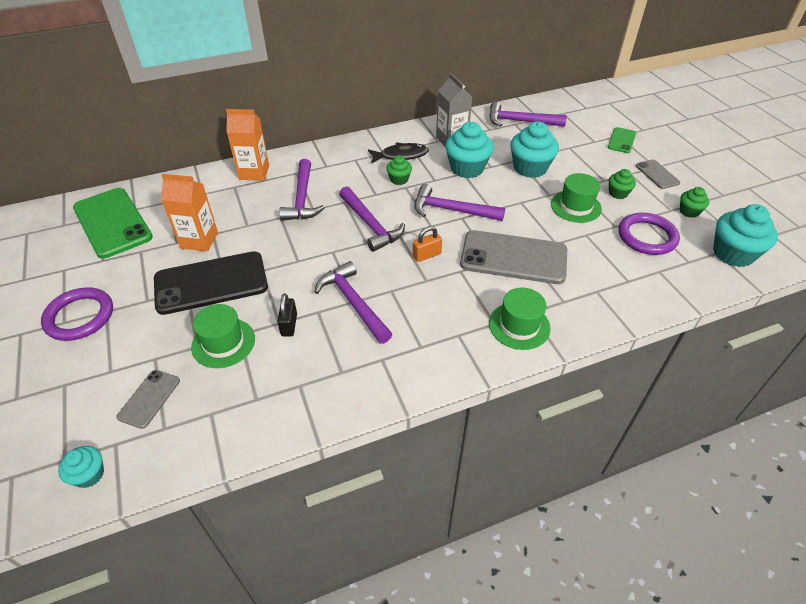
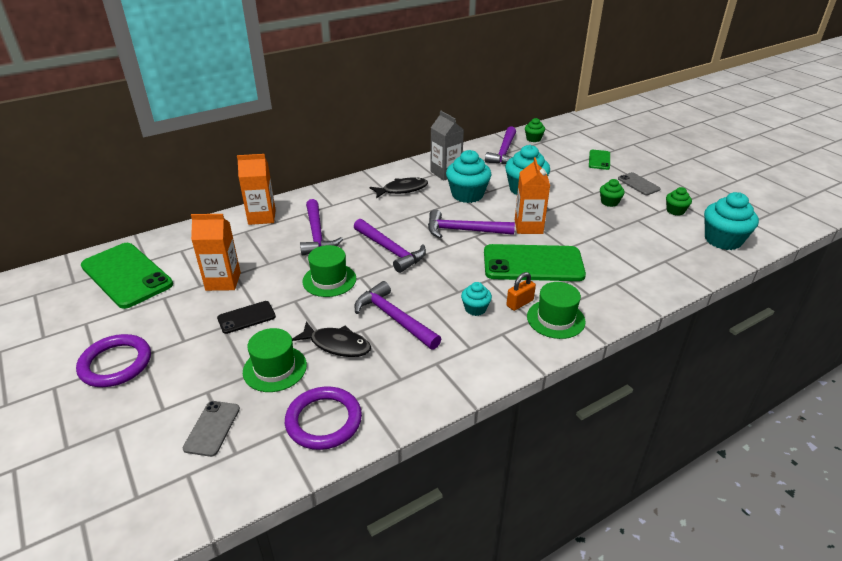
camera: 10 degrees left, 10 degrees down
turquoise cupcake [58,446,104,488] -> turquoise cupcake moved to [461,282,492,316]
black phone [154,251,268,315] -> black phone [217,301,276,334], size x0.49
black padlock [277,294,297,336] -> black fish [292,321,371,357]
green cupcake [386,155,412,185] -> green cupcake moved to [525,118,545,142]
orange padlock [413,226,442,262] -> orange padlock moved to [506,272,536,311]
grey phone [460,230,567,284] -> green phone [484,244,586,281]
purple hammer [489,102,567,127] -> purple hammer turned 75 degrees counterclockwise [485,126,516,164]
green hat [551,173,602,223] -> green hat moved to [302,245,356,297]
purple ring [618,213,680,255] -> purple ring moved to [285,386,362,450]
none -> orange carton [515,157,550,234]

